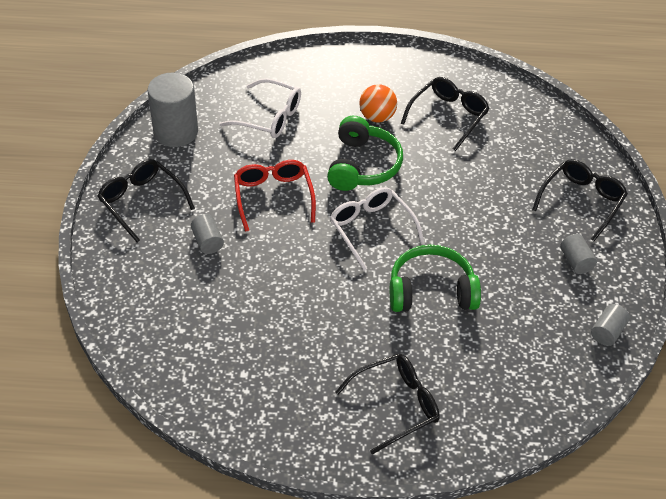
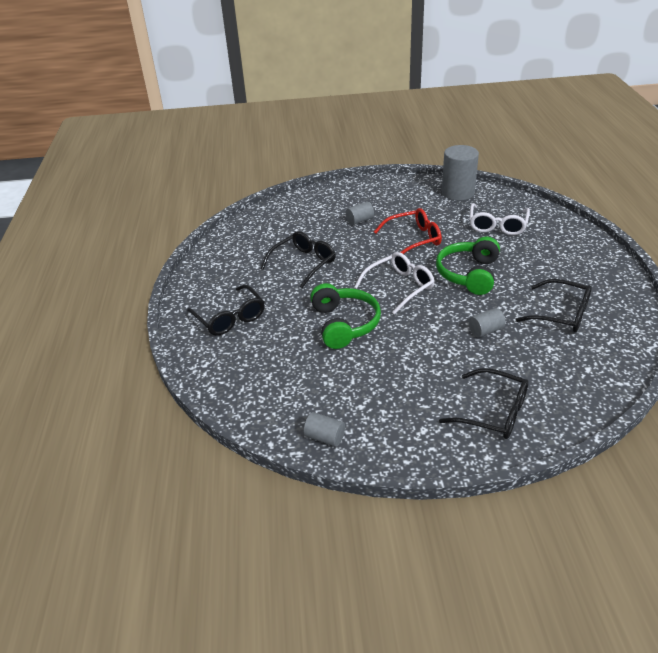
camera: 85 degrees right, 10 degrees down
black glasses [97,159,195,242] -> black glasses moved to [261,231,336,288]
green headphones [327,116,403,191] -> green headphones turned 105 degrees clockwise [436,237,500,295]
orange ball [359,84,397,123] -> none
grey cylinder [560,234,597,274] -> grey cylinder moved to [468,308,505,337]

